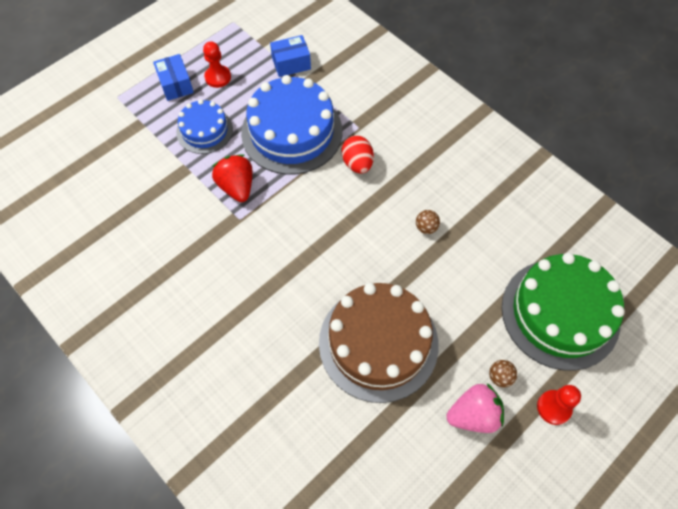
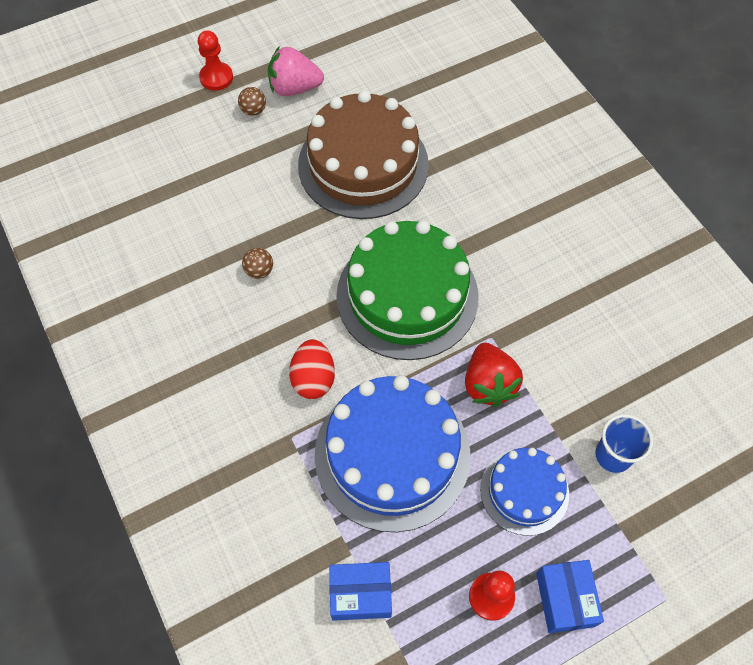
camera: 165 degrees left, 0 degrees up
green cake [502,253,625,371] -> green cake moved to [336,221,479,360]
none -> blue cup [595,414,653,473]

